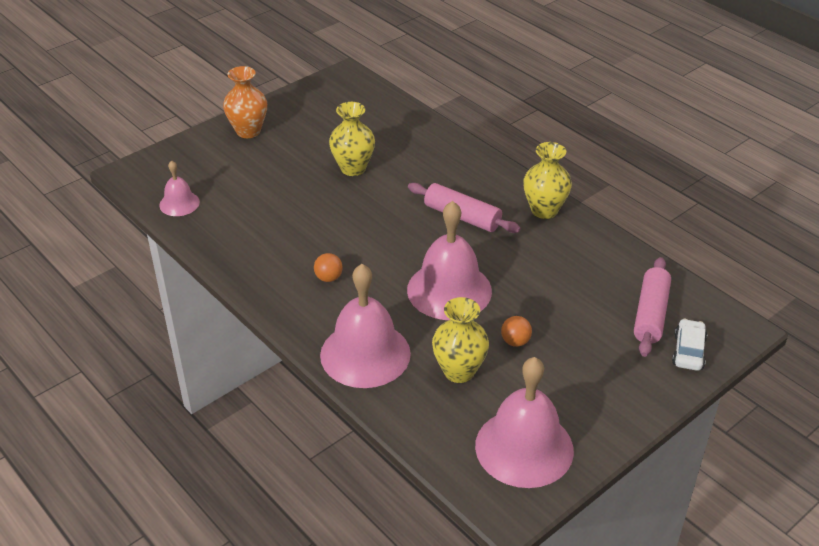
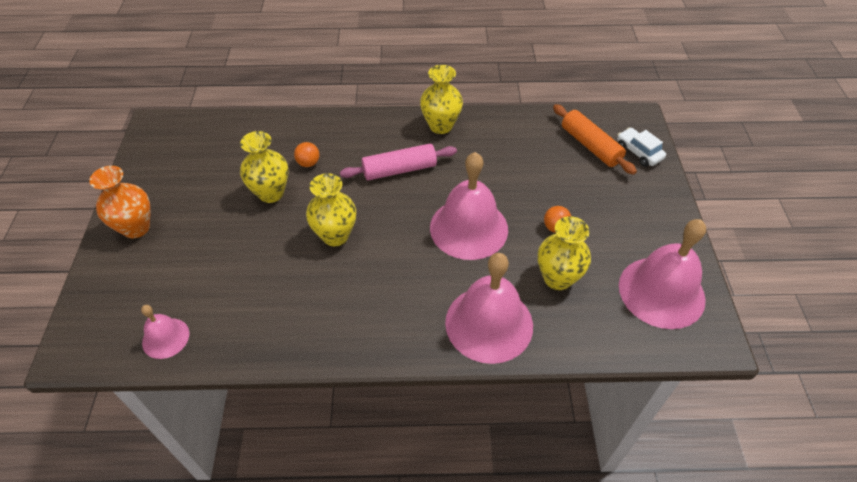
camera: 50 degrees left, 10 degrees up
orange ball [314,253,343,282] -> orange ball moved to [294,142,319,167]
pink rolling pin [634,257,671,357] -> orange rolling pin [553,104,637,175]
none -> yellow vase [306,173,356,246]

